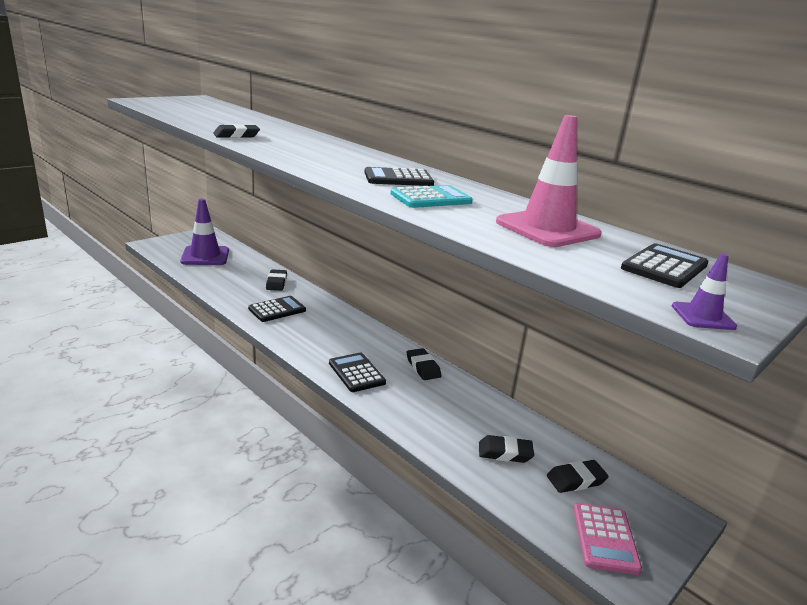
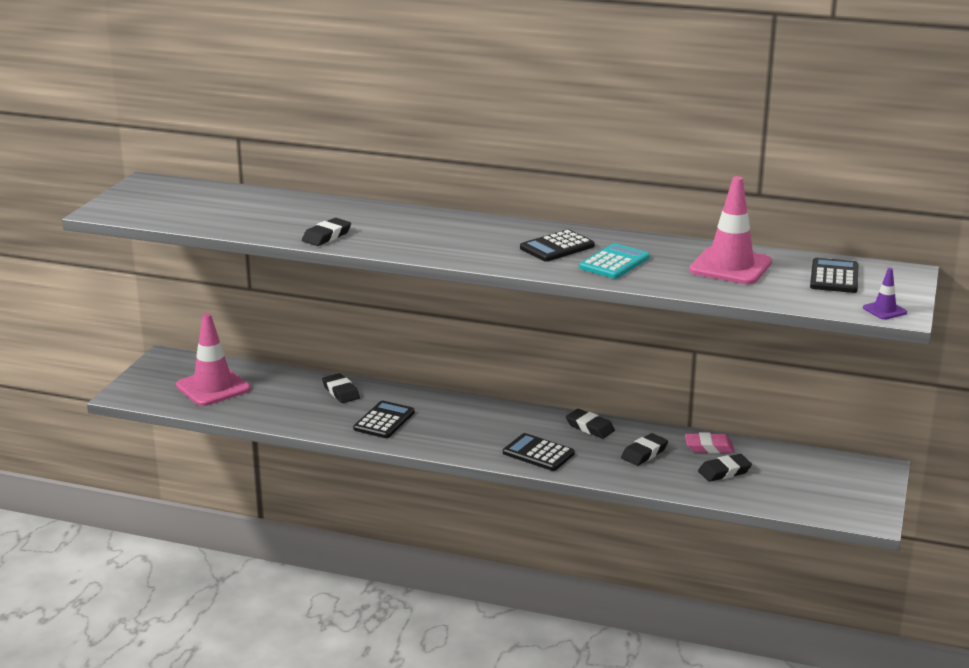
camera: 25 degrees left, 0 degrees up
purple traffic cone [180,199,229,265] -> pink traffic cone [176,313,251,406]
black eraser [547,460,609,493] -> black eraser moved to [621,433,668,466]
pink calculator [574,503,642,575] -> none
none -> pink eraser [685,432,735,453]

